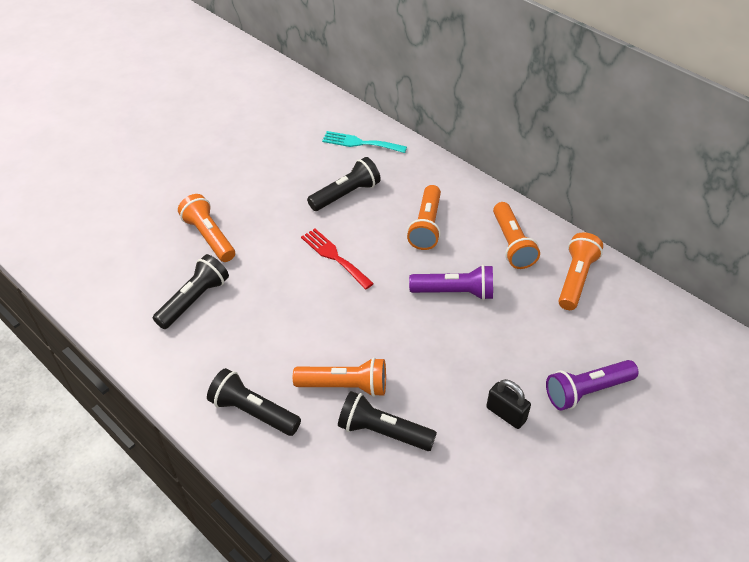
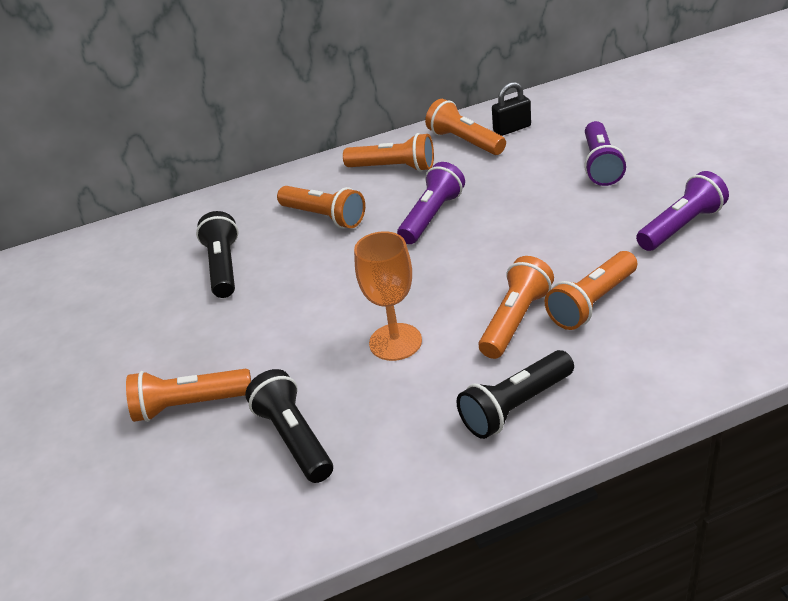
camera: 60 degrees left, 10 degrees down
red fork [301,229,374,289] -> none
turquoise fork [322,131,407,153] -> none
black flashlight [338,391,437,451] -> orange flashlight [545,251,637,330]
black padlock [486,379,531,429] -> black padlock moved to [492,82,531,136]
none -> orange goblet [354,231,422,361]
none -> purple flashlight [636,171,729,251]

